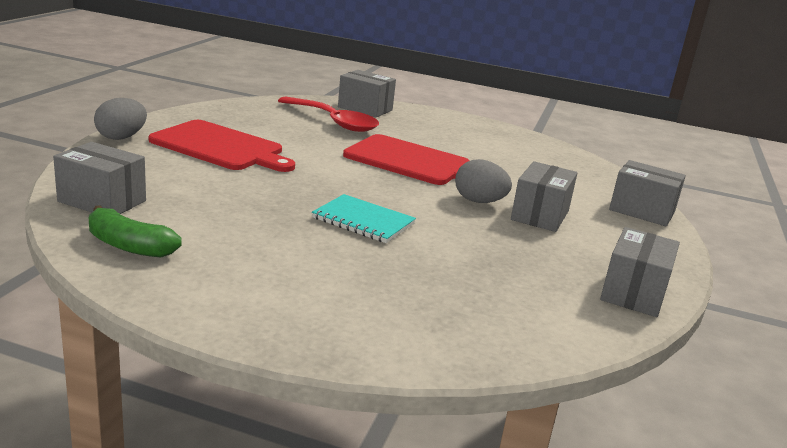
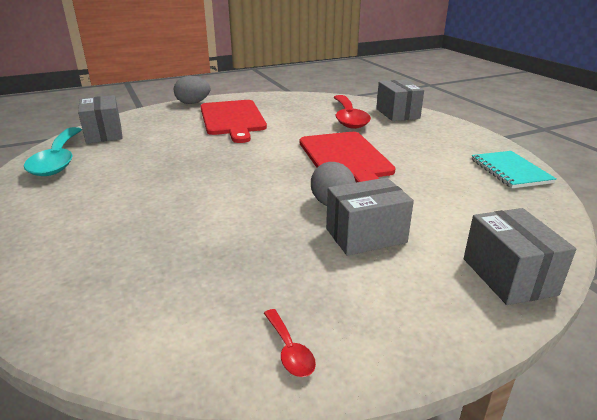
camera: 50 degrees right, 5 degrees up
green banana [89,205,182,257] -> turquoise spoon [24,127,82,176]
turquoise notebook [312,194,416,243] -> turquoise notebook moved to [472,151,557,188]
grey box [600,227,680,317] -> red spoon [264,309,316,377]

